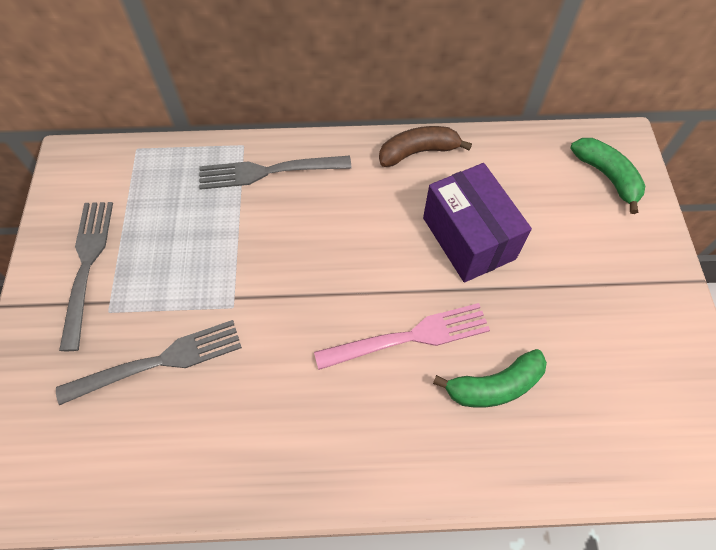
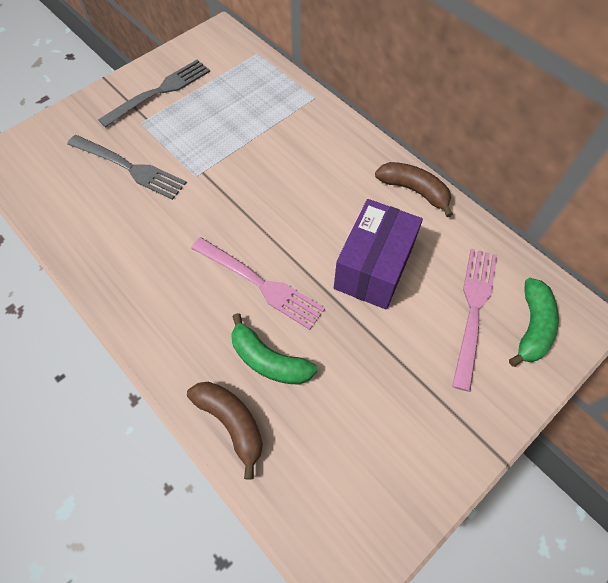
camera: 50 degrees right, 0 degrees up
grey fork [199,156,352,190] -> none
none -> brown banana [187,382,263,479]
none -> pink fork [452,248,497,392]

